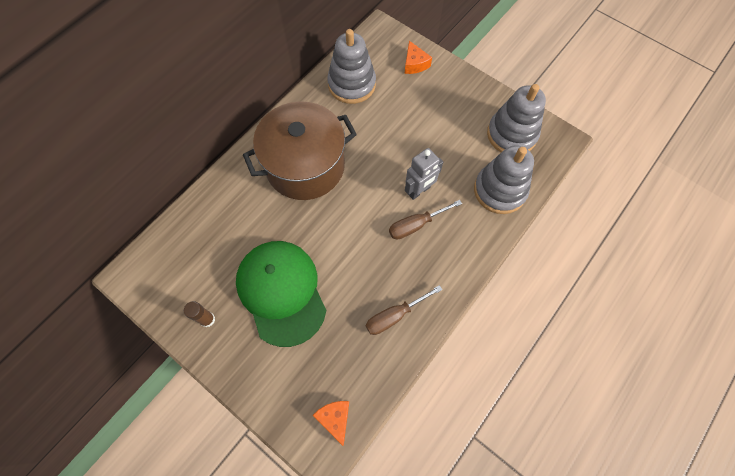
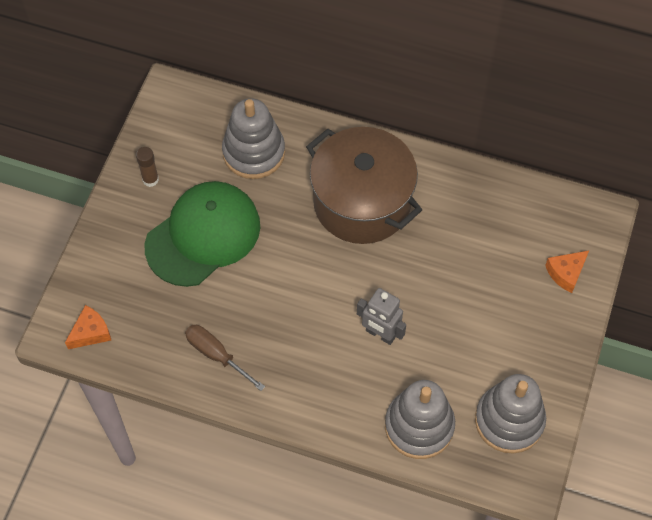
camera: 70 degrees right, 5 degrees down
grey stacking toy [327,29,376,104] -> grey stacking toy moved to [222,98,285,179]
brown screwdriver [389,200,462,240] -> none

